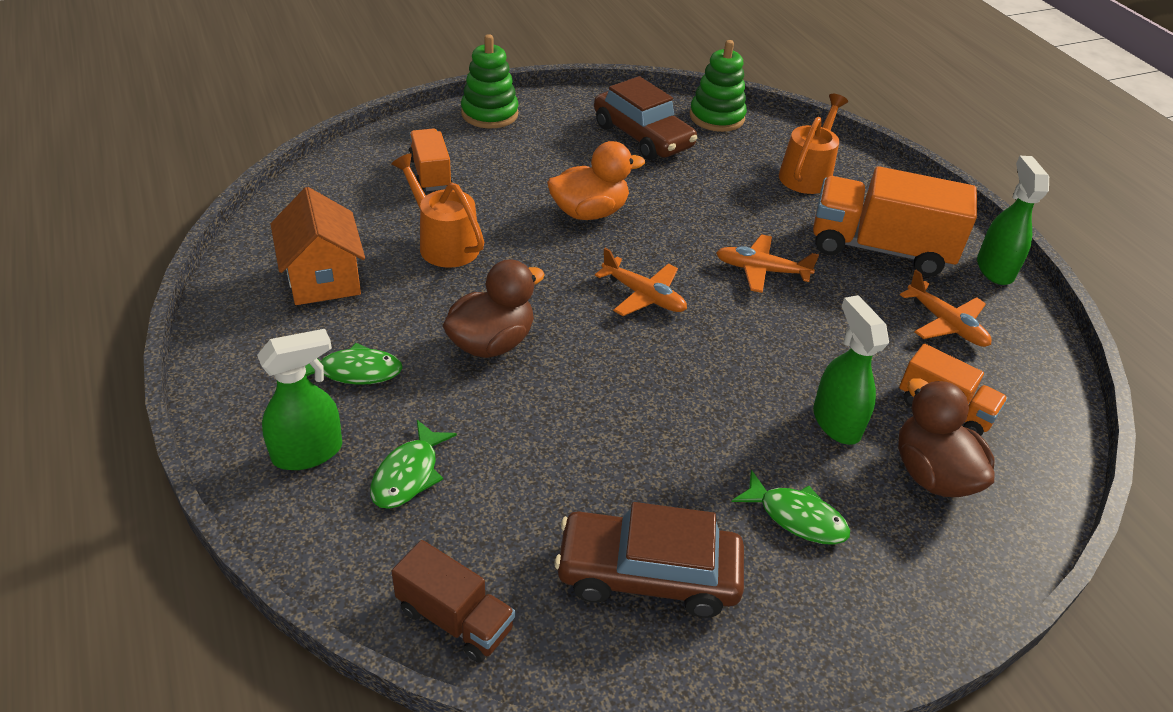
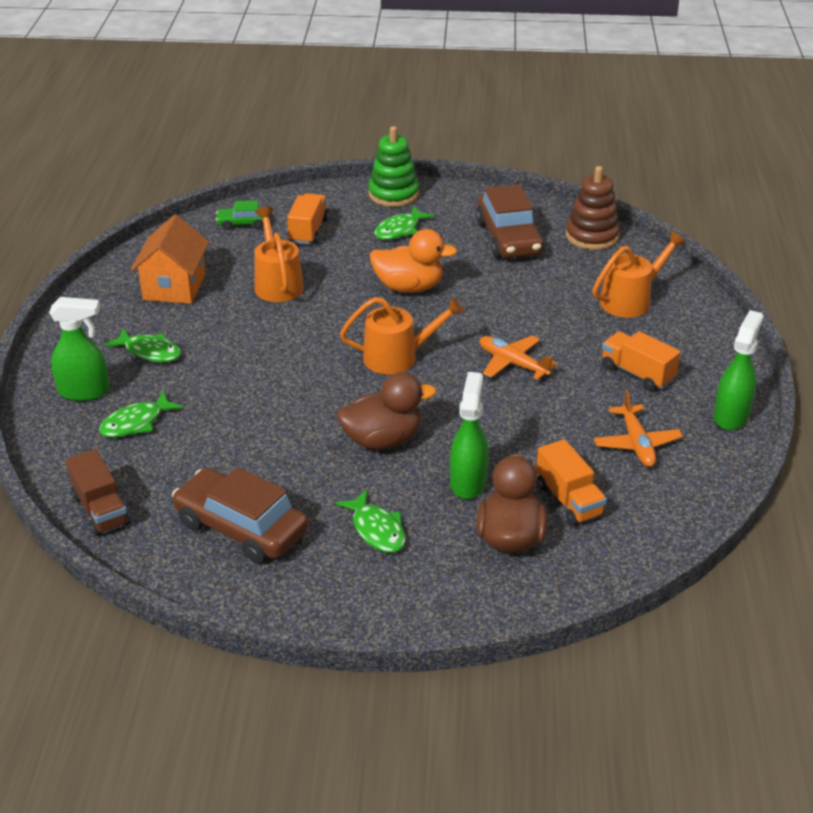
camera: 30 degrees right, 5 degrees down
brown duck [443,259,545,358] -> brown duck moved to [337,372,436,450]
orange plane [595,248,687,316] -> orange watering can [340,297,465,375]
green stacking toy [690,40,747,132] -> brown stacking toy [566,166,620,250]
orange truck [813,166,977,277] -> orange truck [602,331,681,391], size x0.55
none -> green car [216,200,263,230]
none -> green fish [374,206,434,240]

